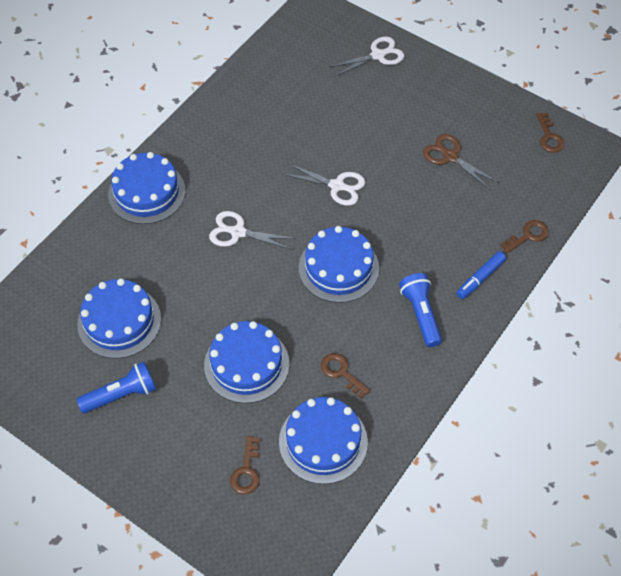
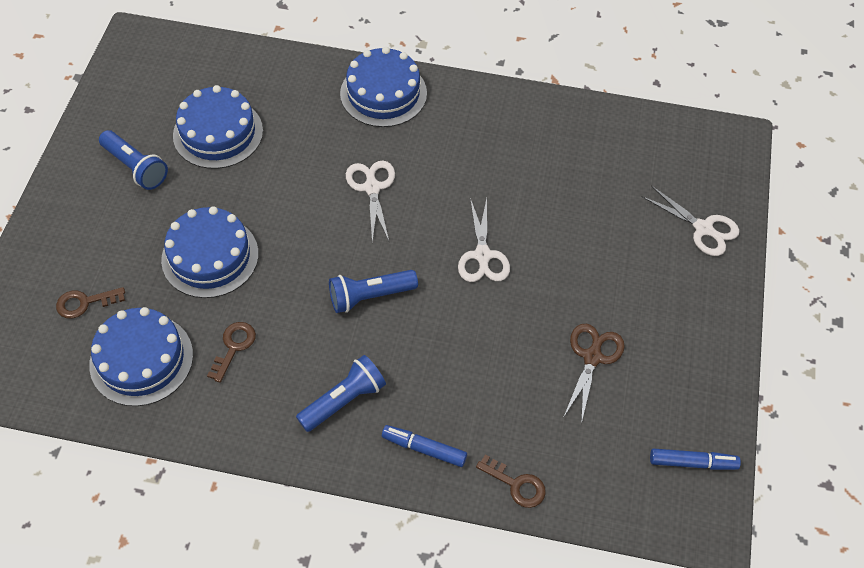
camera: 65 degrees right, 0 degrees up
blue cake [299,226,379,303] -> blue flashlight [329,270,418,313]
brown key [536,113,565,153] -> blue marker [650,448,741,470]

